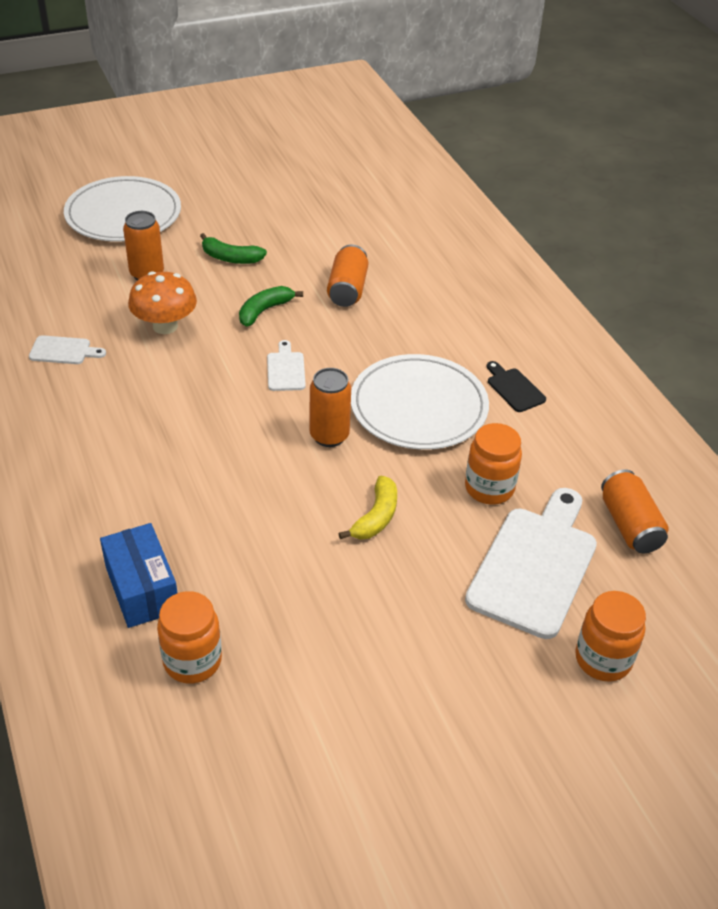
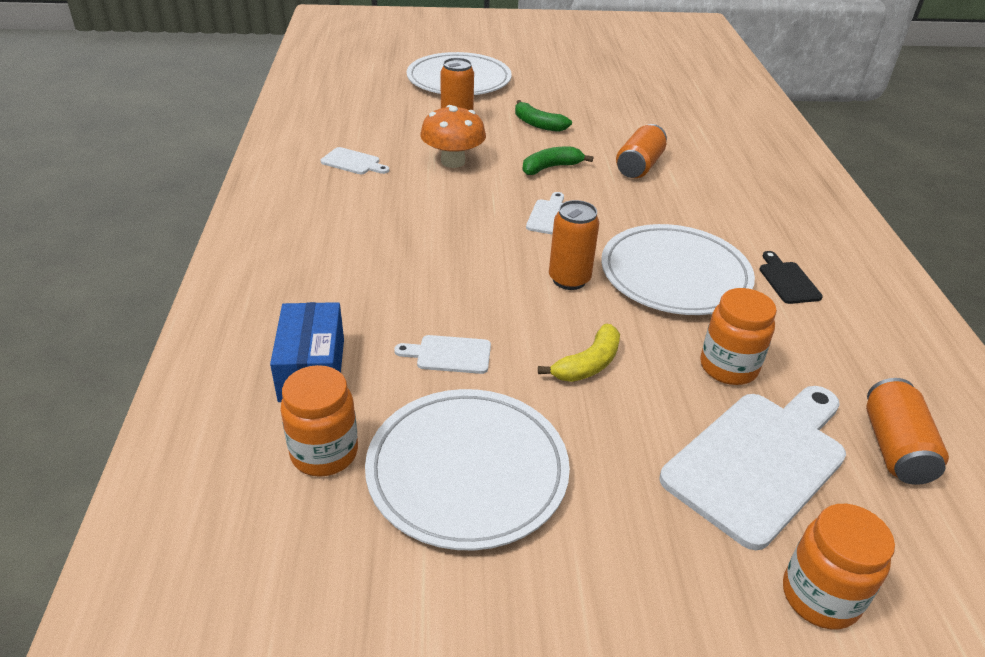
camera: 20 degrees right, 5 degrees down
none -> white plate [365,389,570,550]
none -> white cutting board [394,335,491,374]

